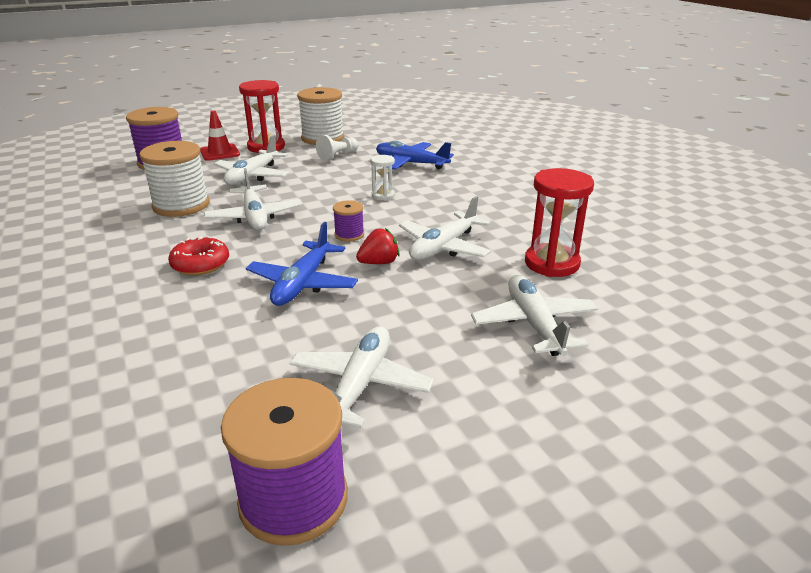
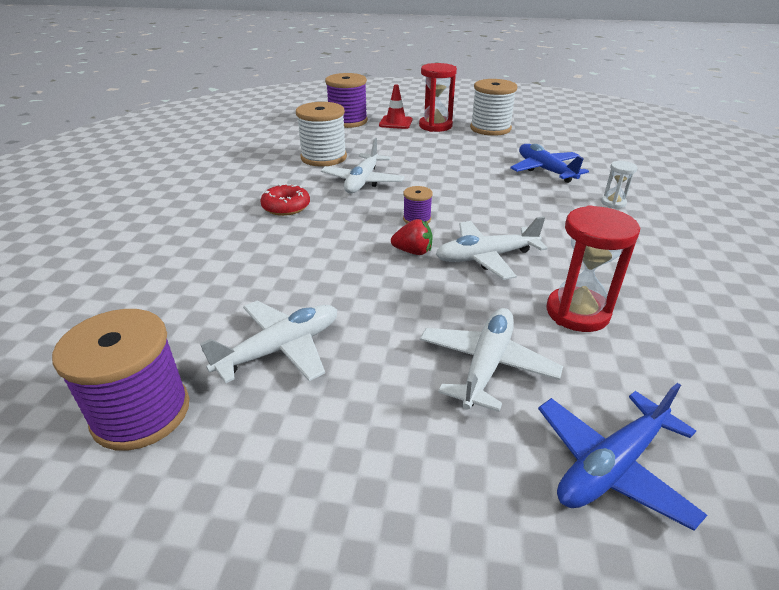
camera: 35 degrees right, 5 degrees up
white plane [214,135,289,185] -> none
blue plane [246,222,358,306] -> blue plane moved to [538,383,707,531]
white pawn [316,135,359,161] -> none
white hourglass [371,155,395,201] -> white hourglass moved to [601,161,637,208]

